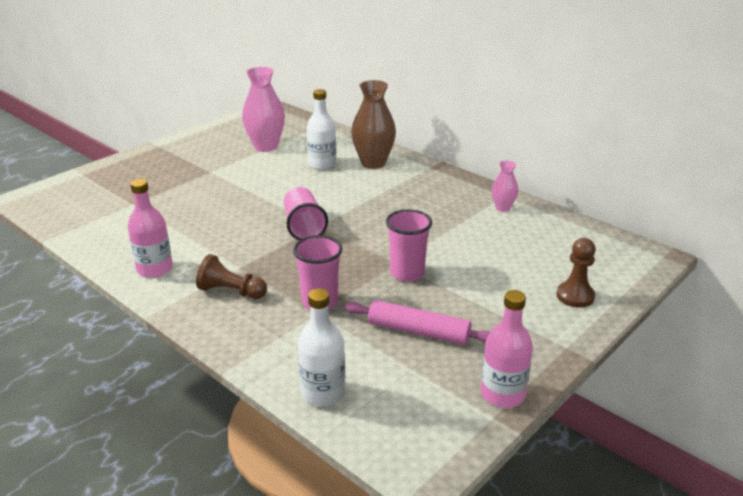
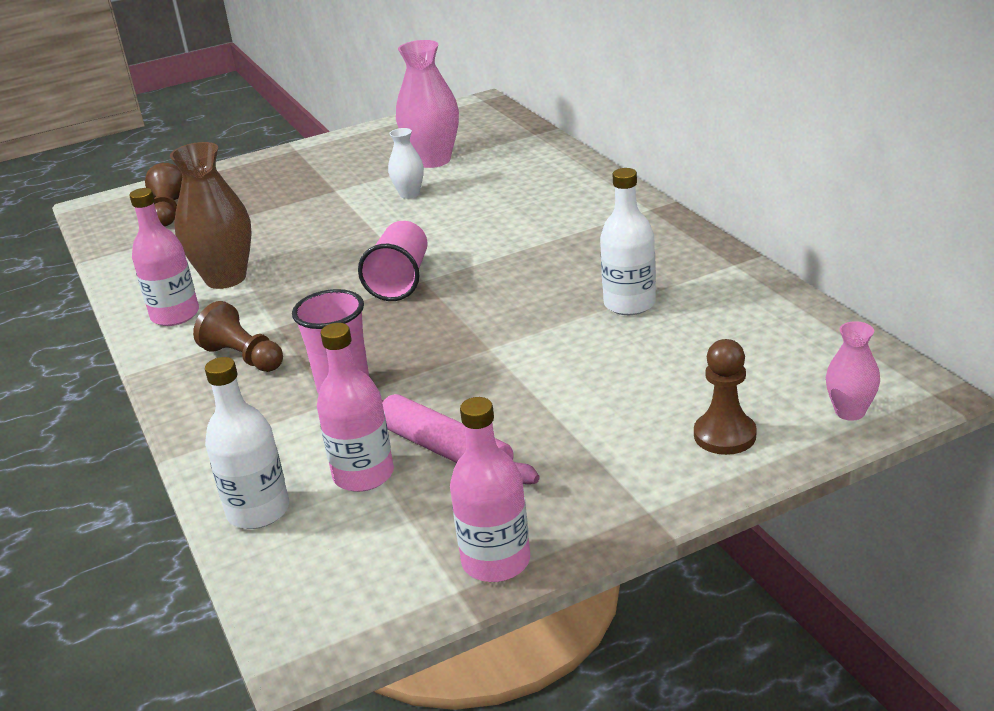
camera: 25 degrees right, 0 degrees up
white bottle [307,89,337,170] -> white bottle moved to [600,168,656,315]
brown vase [351,80,396,169] -> brown vase moved to [170,142,251,289]
pink cup [386,209,432,282] -> none
pink vase [492,161,518,212] -> pink vase moved to [826,321,880,421]
none -> brown pawn [145,163,182,226]
none -> pink bottle [317,323,394,492]
none -> white vase [388,128,424,199]

